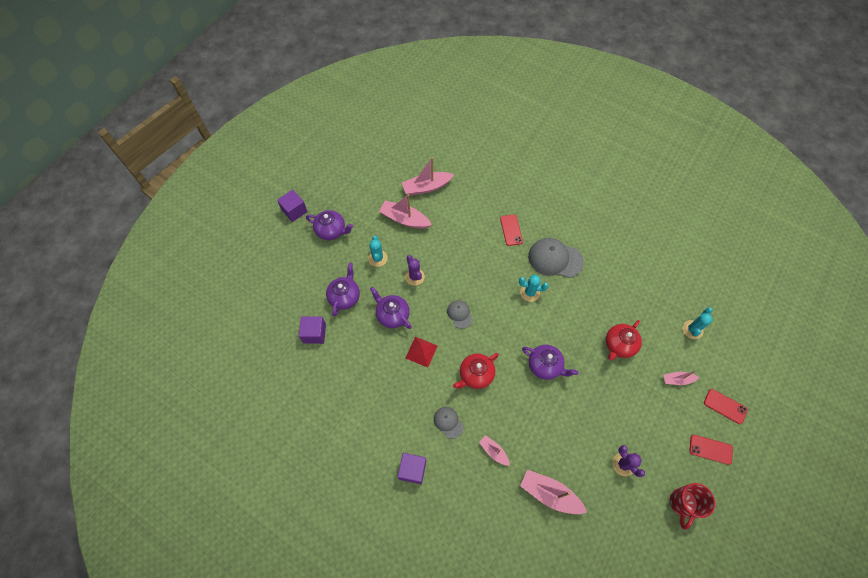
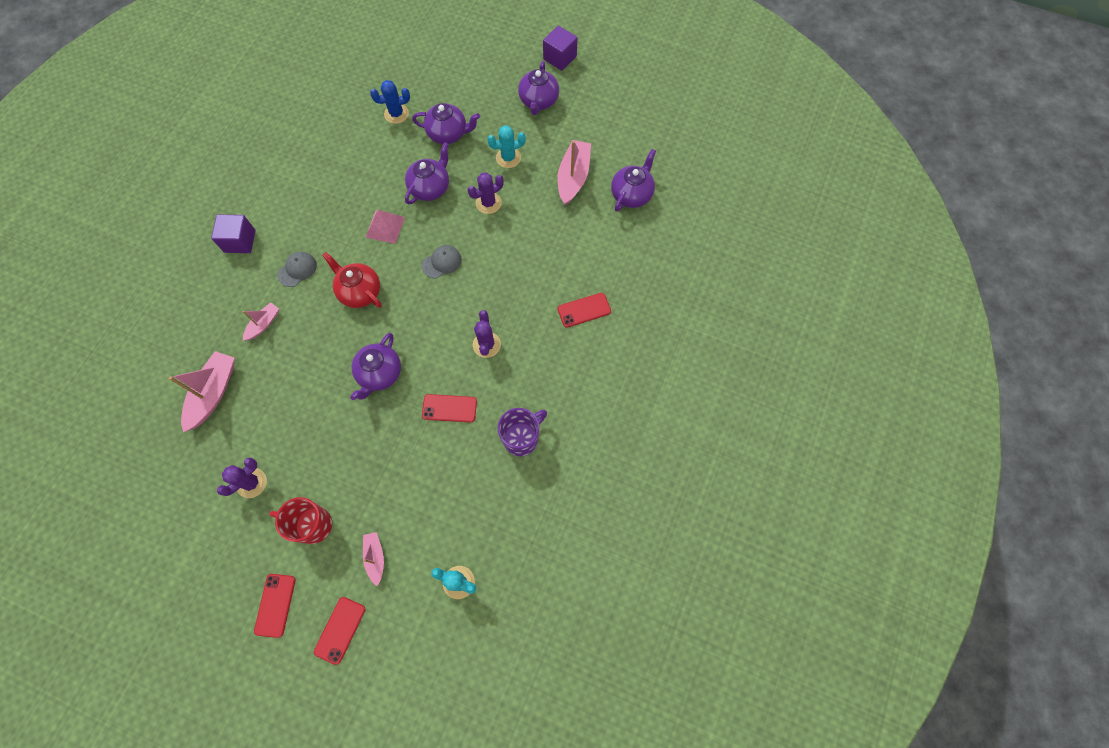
camera: 80 degrees right, 5 degrees up
purple cube [299,316,326,344] -> blue cactus [370,80,410,124]
pink boat [402,157,454,196] -> purple teapot [611,149,656,212]
red pyramid [405,337,437,367] -> pink pyramid [365,210,405,244]
turquoise cactus [519,275,549,302] -> purple cactus [473,310,501,358]
grey cap [528,238,584,278] -> none
red teapot [606,320,642,360] -> none
red mug [670,483,715,530] -> red mug moved to [269,497,332,544]
none -> red phone [422,394,477,423]
none -> purple mug [497,408,547,456]

